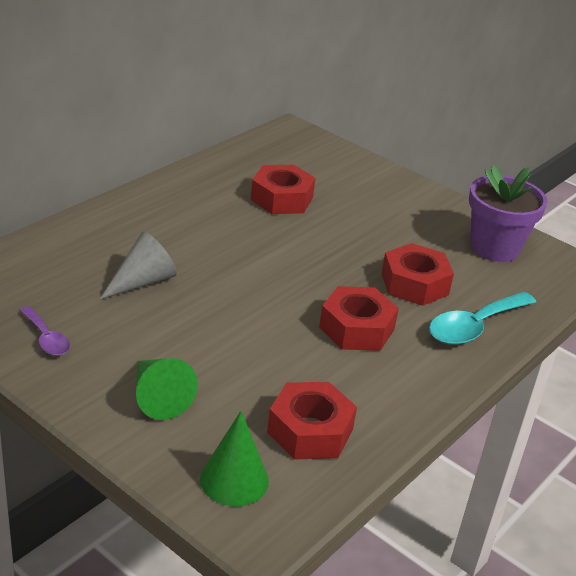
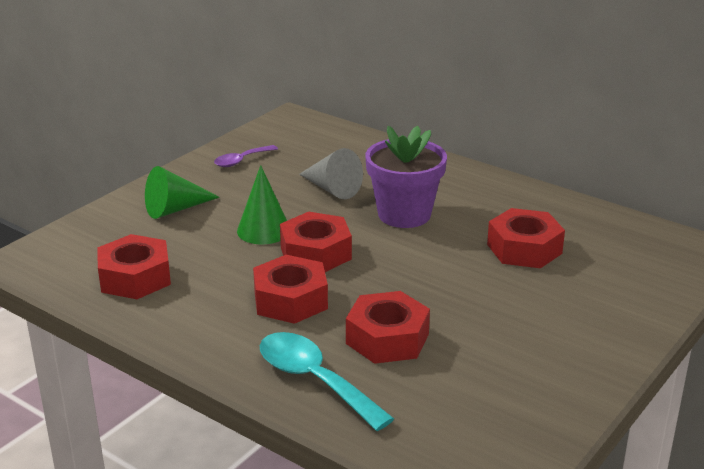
camera: 90 degrees right, 5 degrees down
green cone [200,411,269,507] -> green cone moved to [237,165,287,244]
purple flower pot [469,165,548,262] -> purple flower pot moved to [365,126,447,228]
none -> red nut [280,212,352,272]

